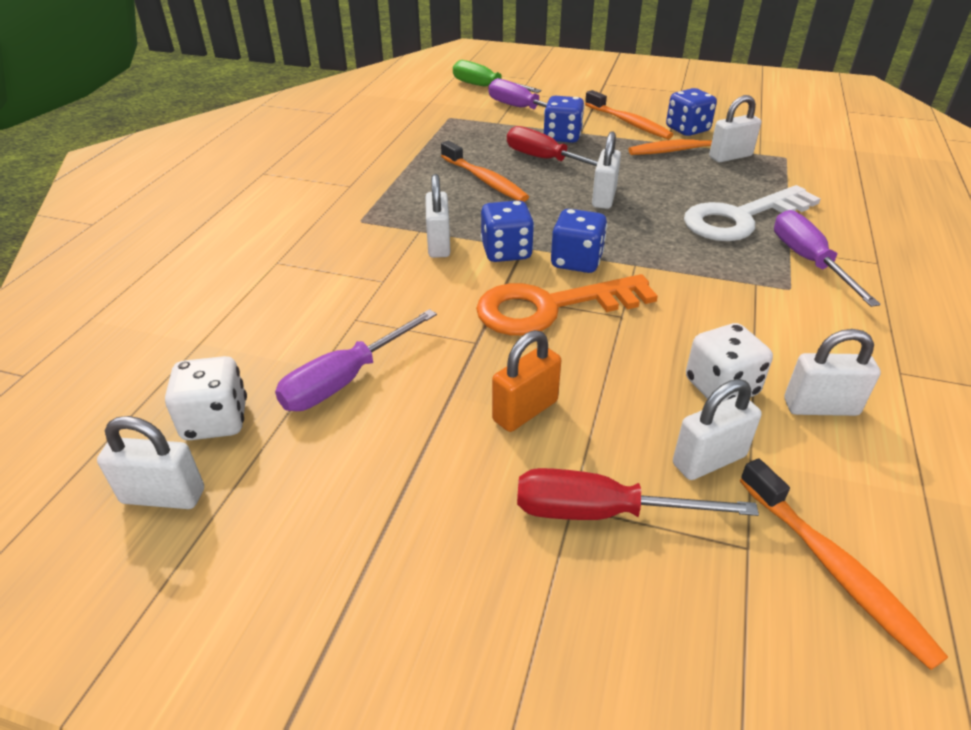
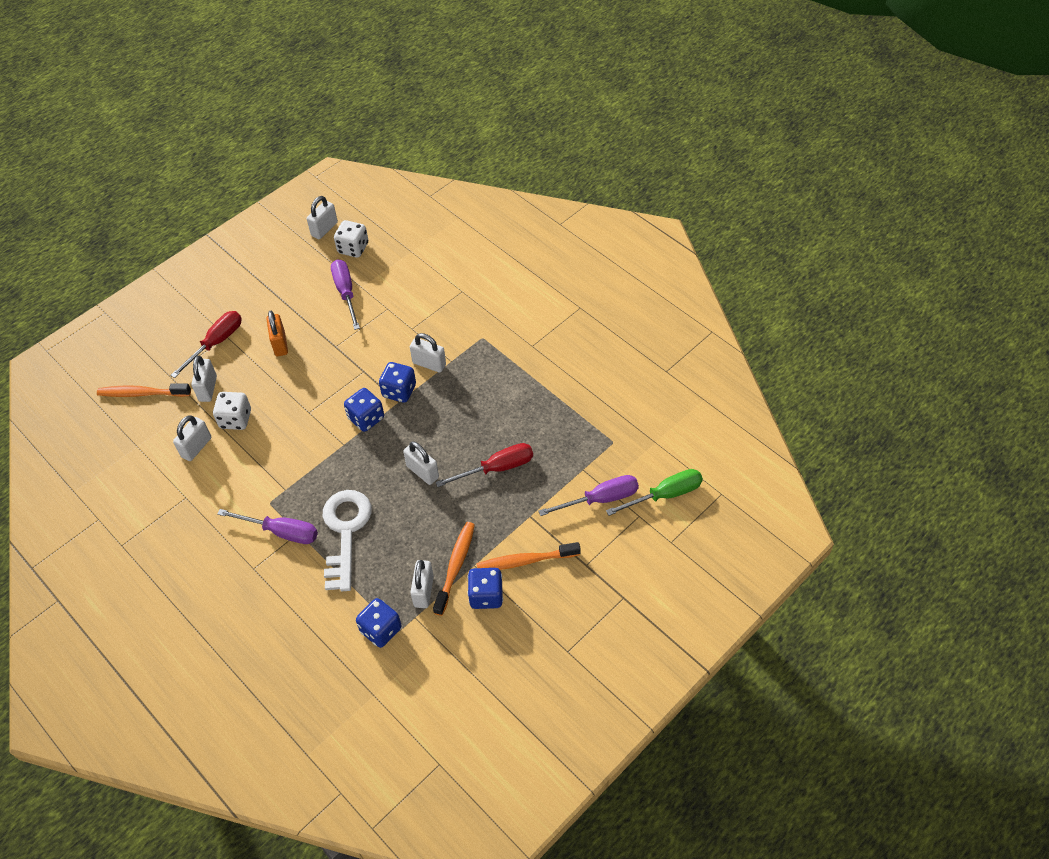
camera: 120 degrees right, 15 degrees up
orange toothbrush [441,141,529,202] -> none
orange key [476,274,658,336] -> none
blue dice [544,96,585,143] -> blue dice moved to [356,598,401,648]

